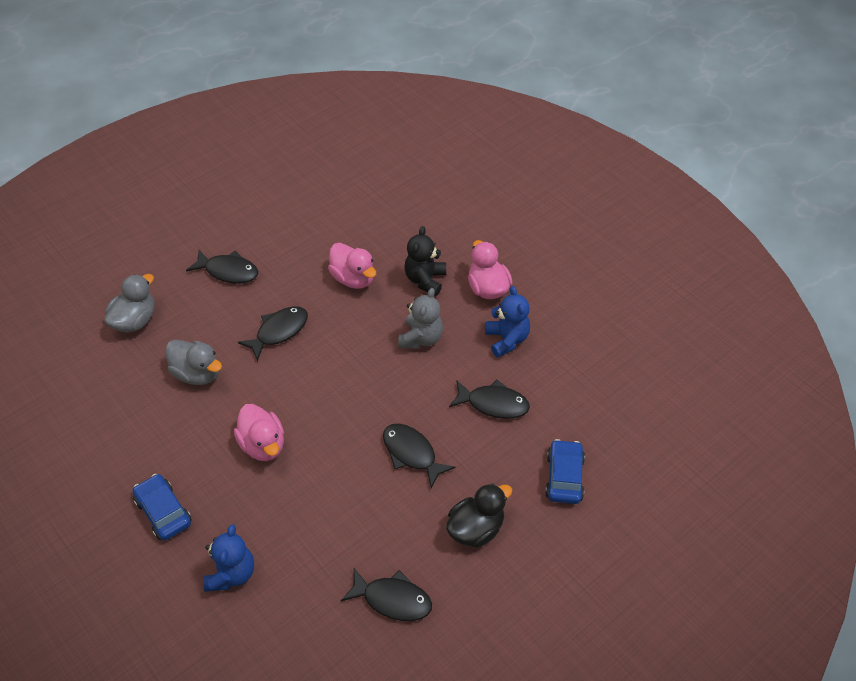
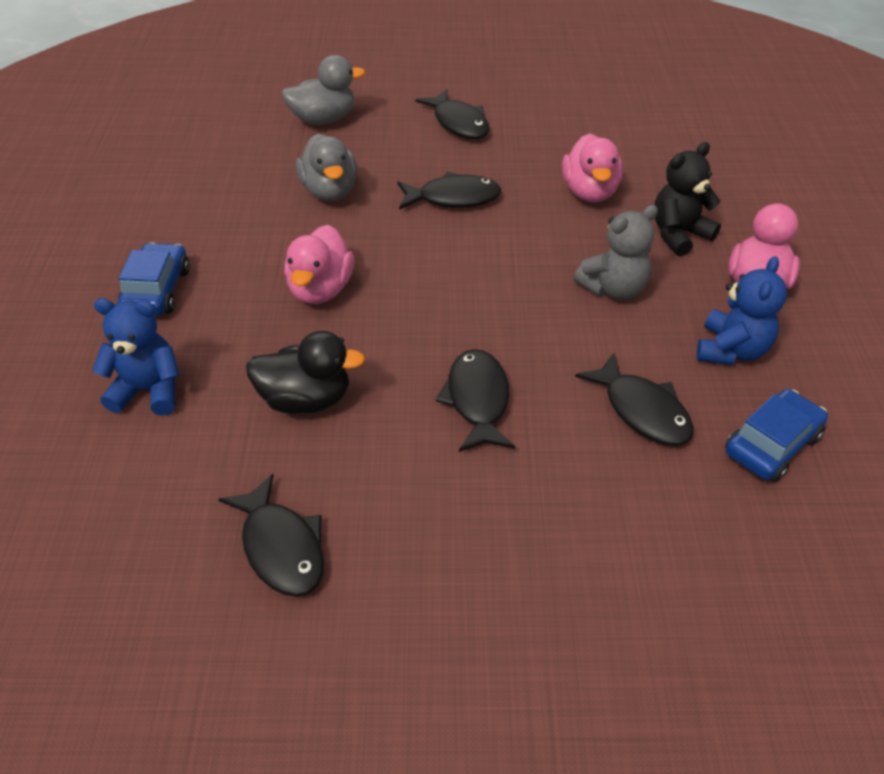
camera: 40 degrees right, 5 degrees down
blue teddy bear [203,524,254,592] -> blue teddy bear turned 135 degrees counterclockwise [92,298,179,416]
black duck [446,483,512,548] -> black duck moved to [246,331,365,414]
blue car [545,439,585,504] -> blue car moved to [725,389,828,482]

